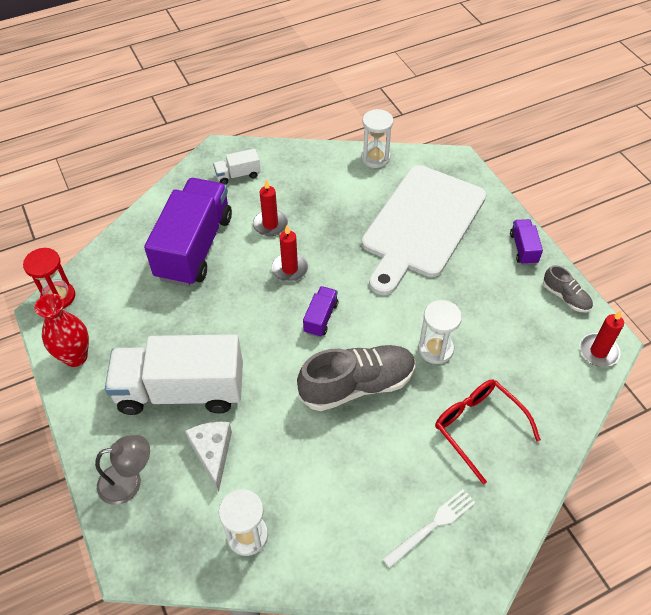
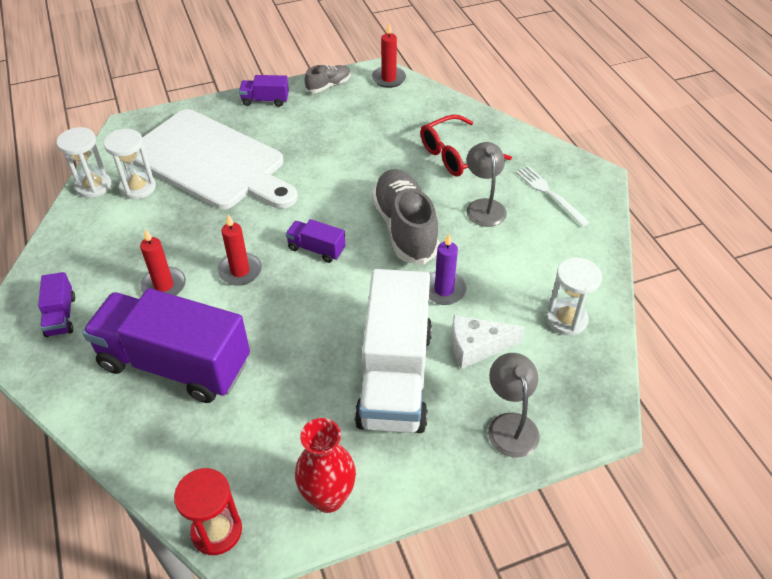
camera: 85 degrees left, 5 degrees down
white truck [213,149,261,185] -> purple truck [38,272,75,337]
white hourglass [418,300,462,364] -> white hourglass moved to [104,129,156,199]
none -> purple candle [429,234,467,305]
none -> grey lamp [466,142,507,227]

